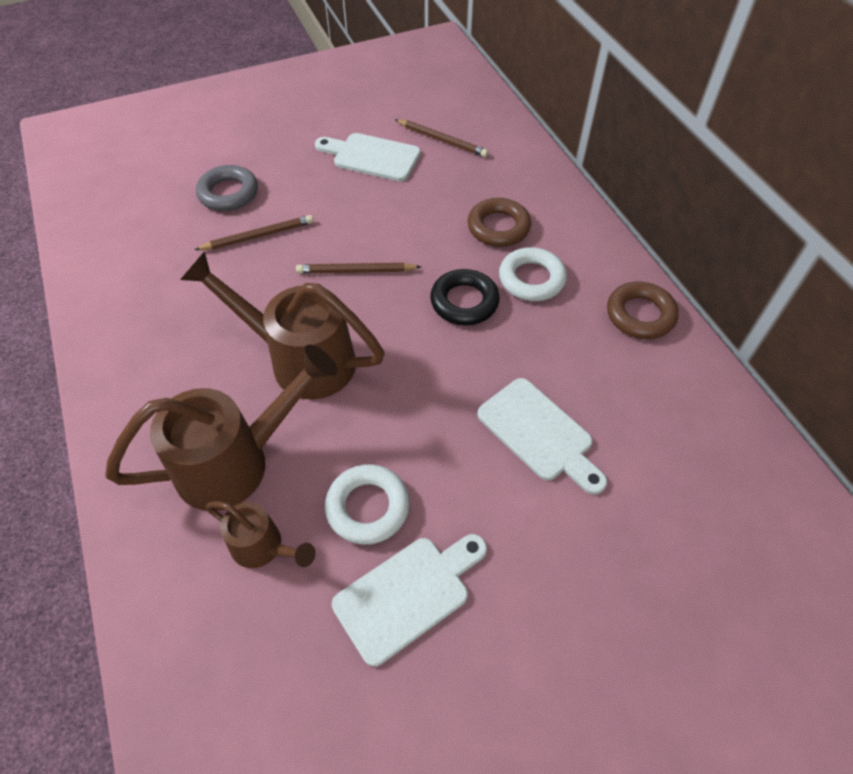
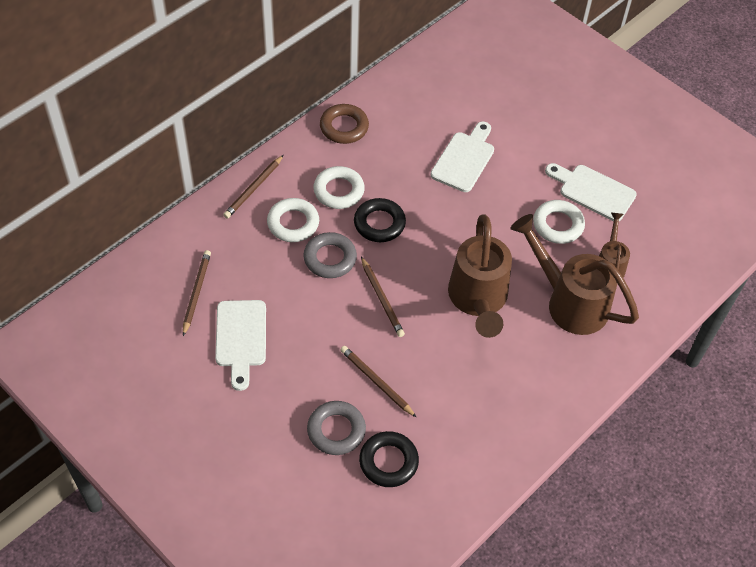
camera: 115 degrees left, 0 degrees up
brown ring [468,198,531,247] -> white ring [267,198,319,242]
none -> brown pencil [223,155,284,218]
none -> grey ring [303,232,357,278]
none -> black ring [359,431,419,487]

